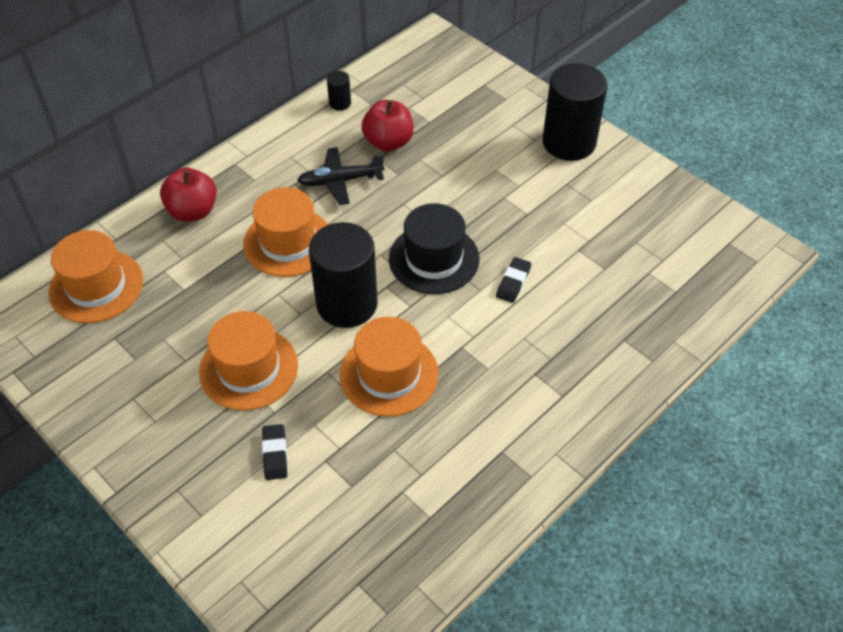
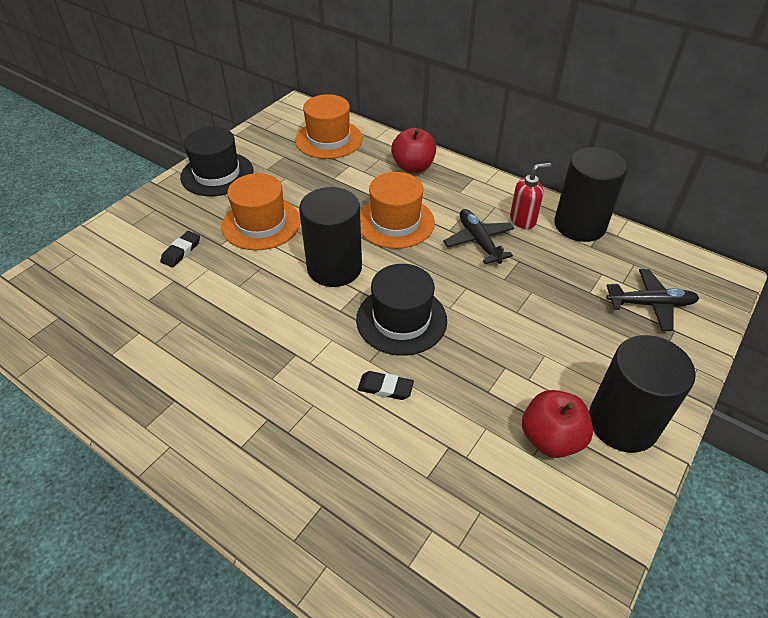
camera: 80 degrees right, 5 degrees down
black eraser [262,424,287,480] -> black eraser turned 45 degrees counterclockwise [160,231,200,268]
black cylinder [327,71,351,111] -> black cylinder [554,147,628,242], size x2.35
orange hat [340,317,439,417] -> none
red apple [361,100,414,151] -> red apple moved to [522,390,593,458]
none -> black hat [180,127,254,196]
none -> red soap dispenser [510,163,551,229]
none -> black plane [606,269,699,331]

